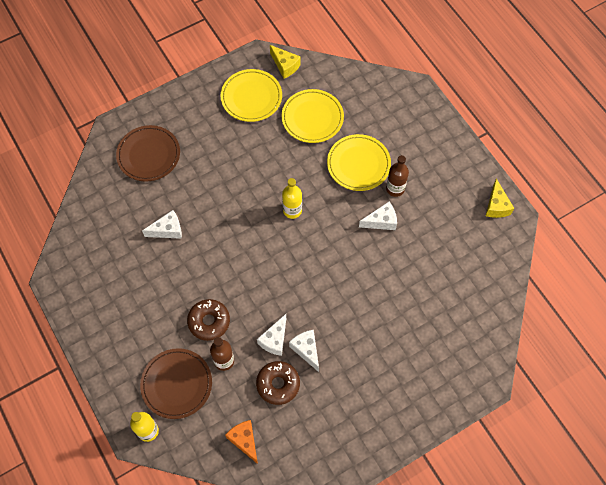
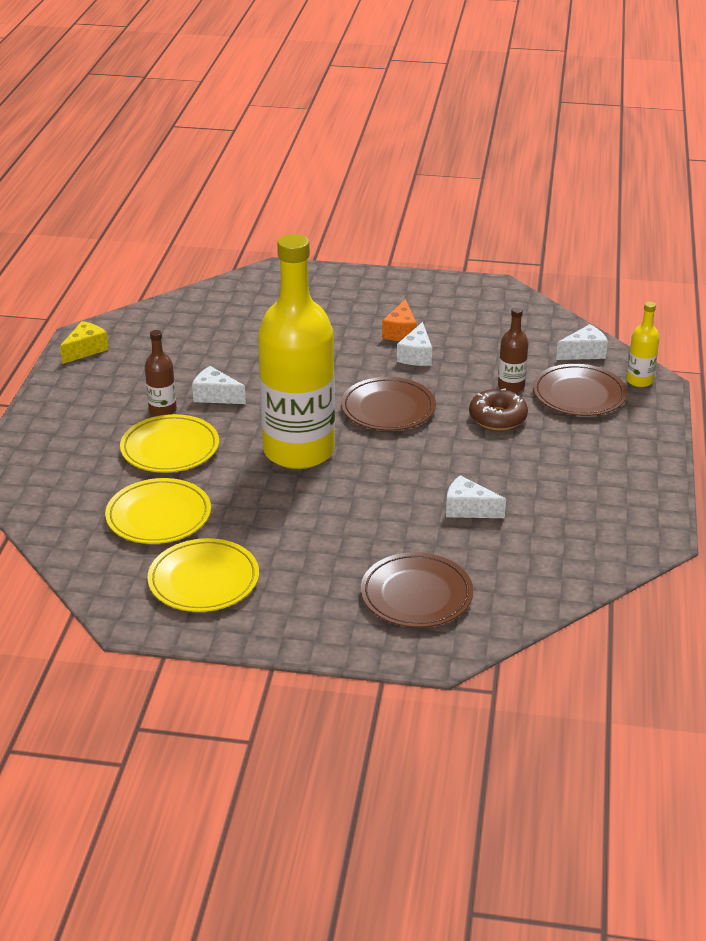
camera: 140 degrees left, 30 degrees down
orange cheese [225,420,258,464] -> orange cheese moved to [382,299,417,341]
brown donut [256,361,300,405] -> none
white cheese [257,314,286,356] -> white cheese moved to [556,324,608,360]
yellow cheese [270,45,301,79] -> none
yellow bottle [282,178,302,219] -> yellow bottle [258,234,335,469], size x2.48
none -> brown plate [341,377,436,431]

